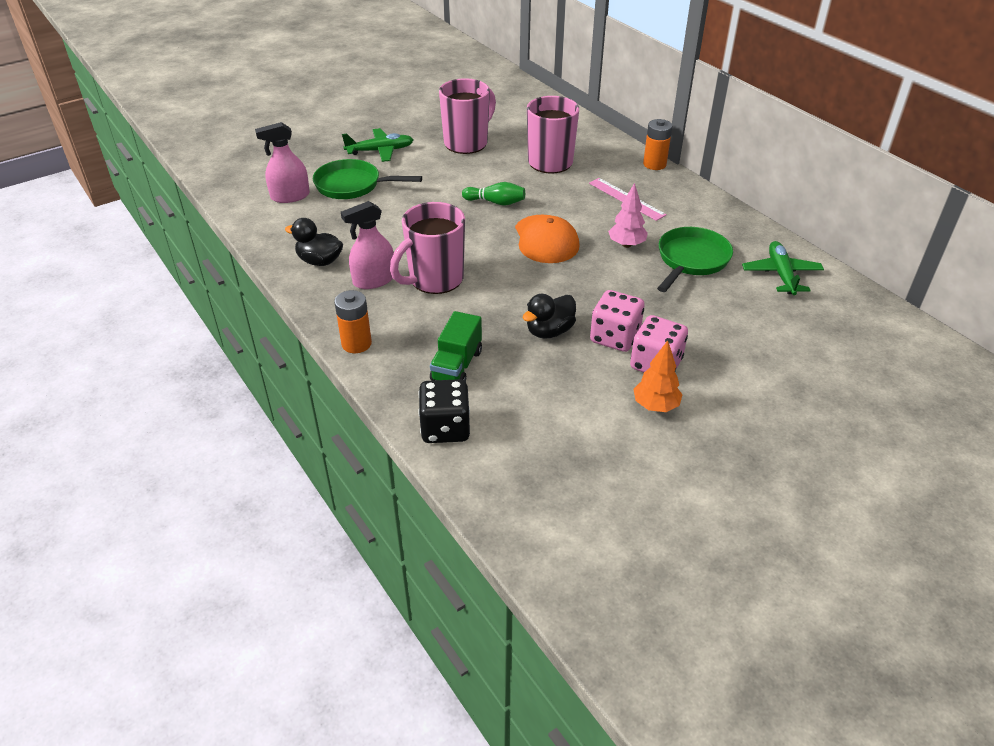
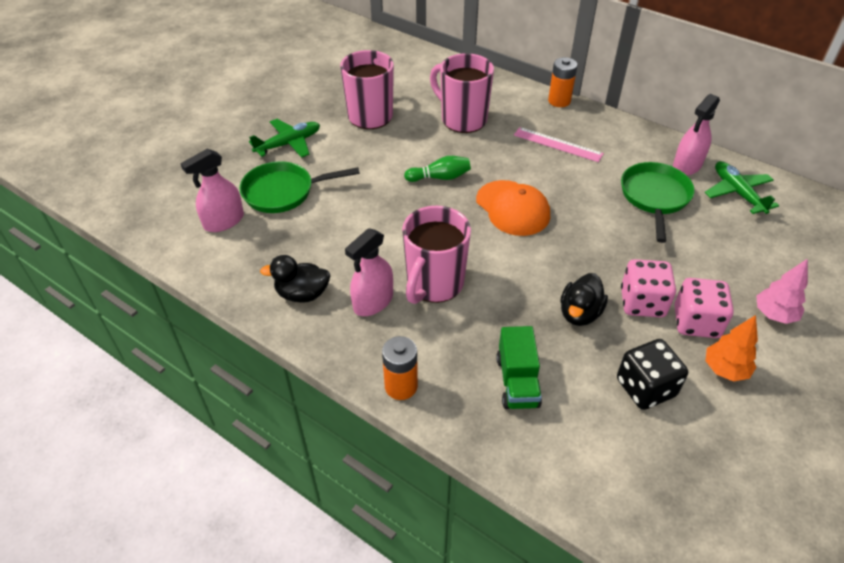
camera: 20 degrees left, 5 degrees up
black dice [418,379,470,443] -> black dice moved to [617,339,688,410]
pink tree [608,183,648,248] -> pink tree moved to [756,259,808,324]
none -> pink spray bottle [673,94,720,176]

